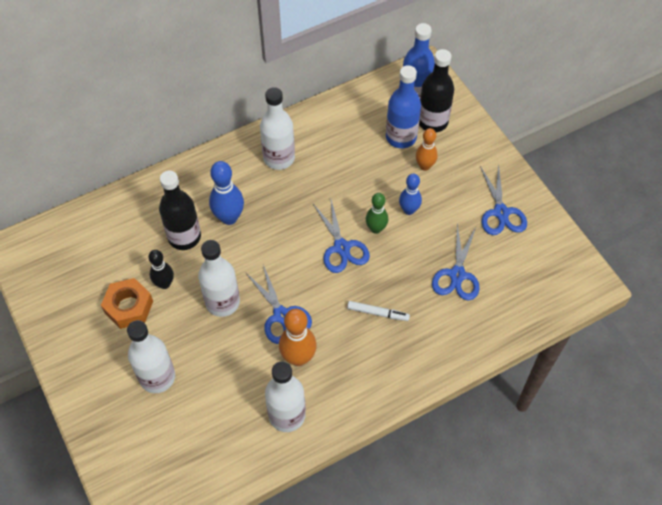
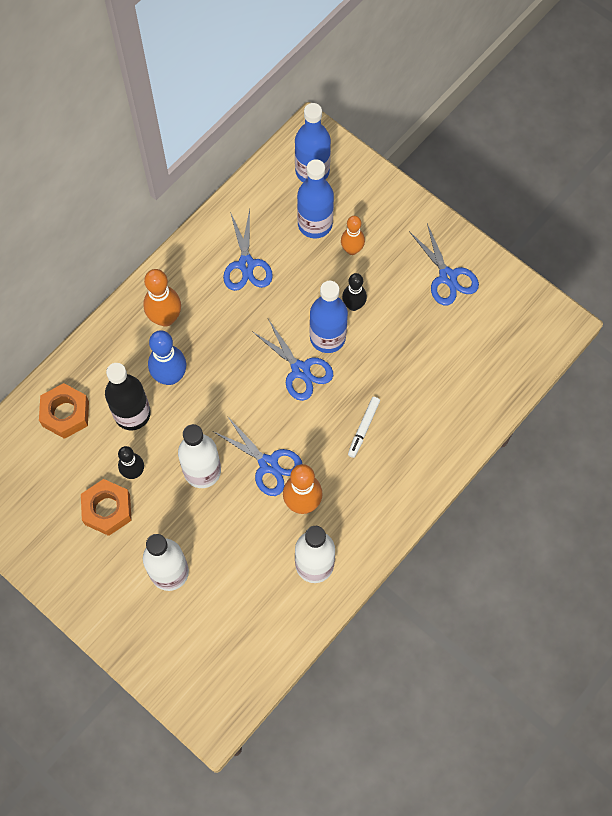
camera: 20 degrees left, 10 degrees up
white bottle [260,87,295,170] -> none
white marker [347,301,410,321] -> white marker turned 120 degrees clockwise [348,397,380,458]
green bowling pin [366,193,388,234] -> blue bottle [310,281,348,353]
blue bowling pin [399,174,422,215] -> black bowling pin [342,273,367,311]
black bottle [419,49,454,132] -> none
blue scissors [432,224,480,301] -> blue scissors moved to [223,210,273,291]
none -> orange nut [39,383,89,439]
none -> orange bowling pin [143,269,181,327]

